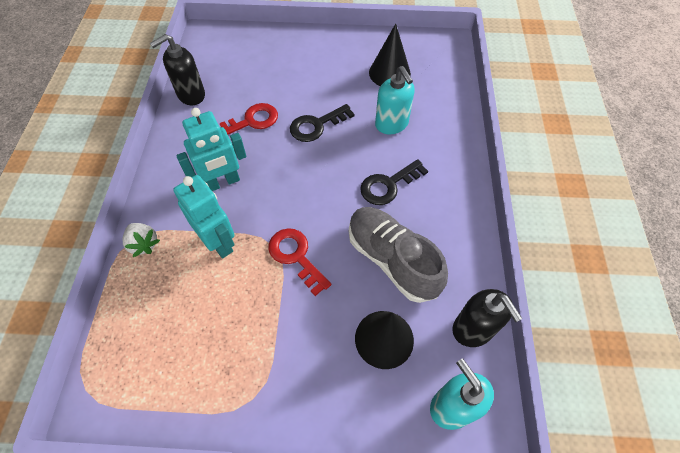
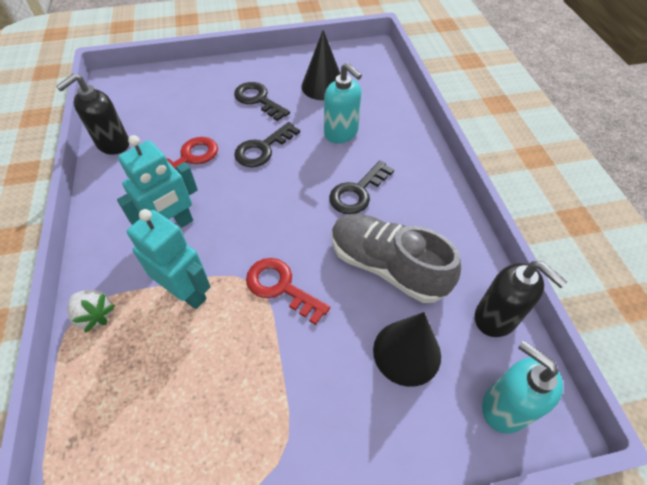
camera: 15 degrees left, 5 degrees down
none -> black key [234,82,290,121]

